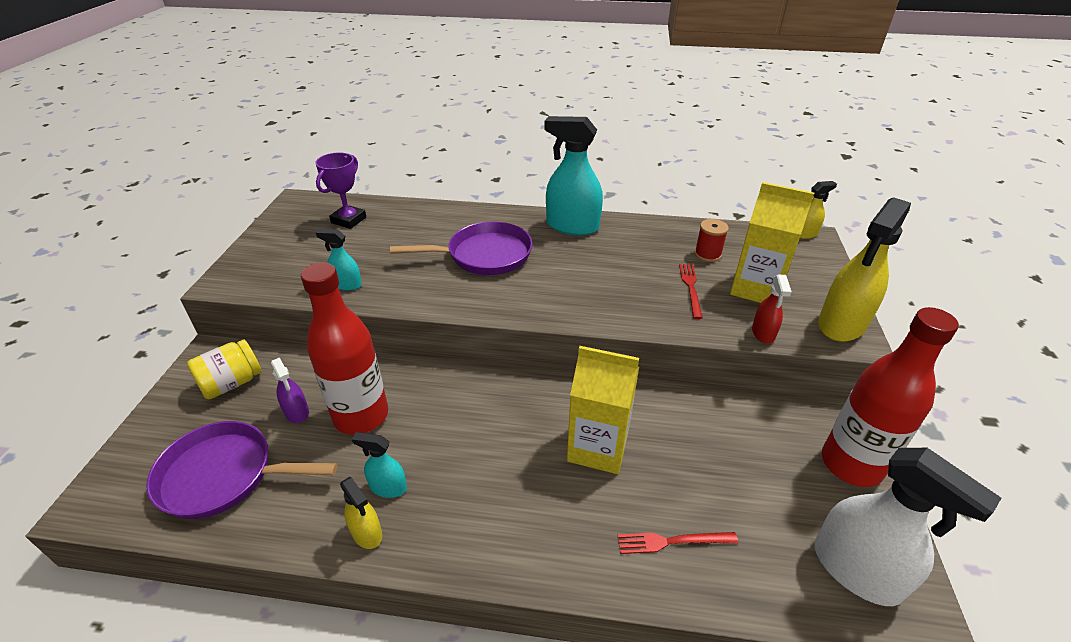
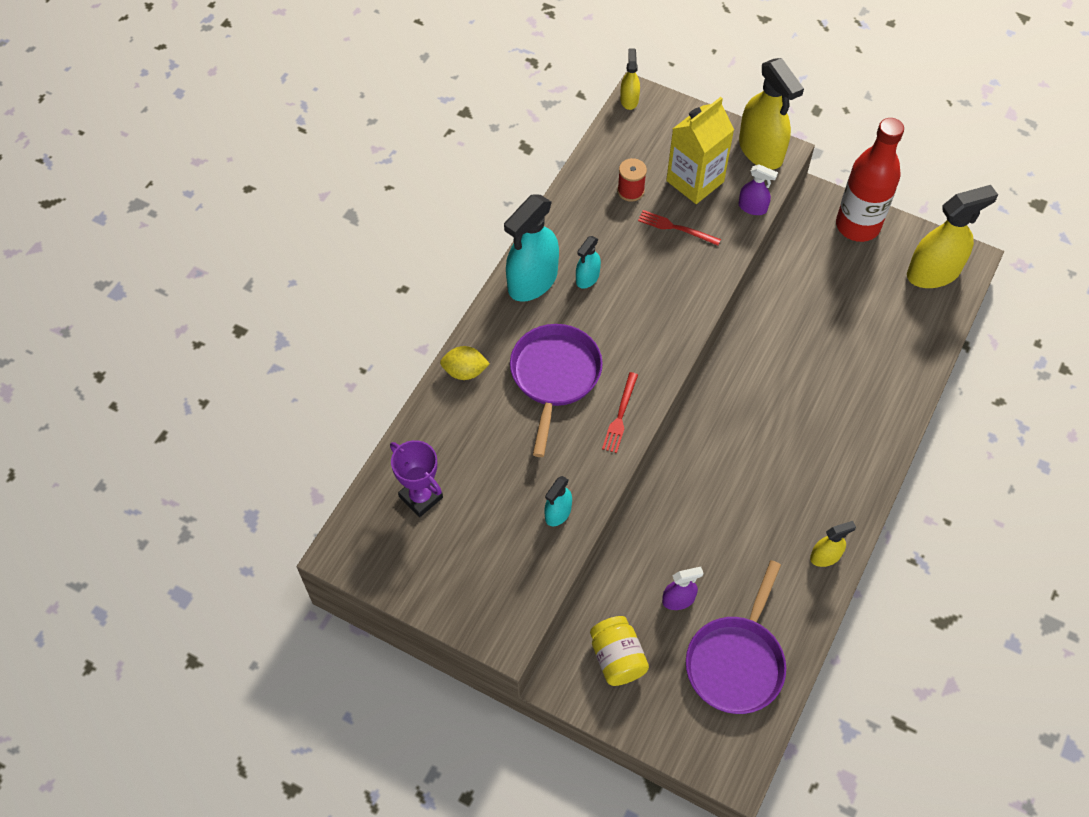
camera: 70 degrees left, 20 degrees up
red bottle [301,262,388,435] -> none
turquoise spray bottle [352,432,407,498] -> turquoise spray bottle moved to [576,236,601,289]
yellow carton [567,346,639,474] -> none
red fork [617,532,738,554] -> red fork moved to [602,372,638,453]
red spray bottle [752,275,791,344] -> purple spray bottle [738,164,778,215]
white spray bottle [814,448,1001,606] -> yellow spray bottle [907,185,998,288]
none -> yellow lemon [440,346,490,380]

